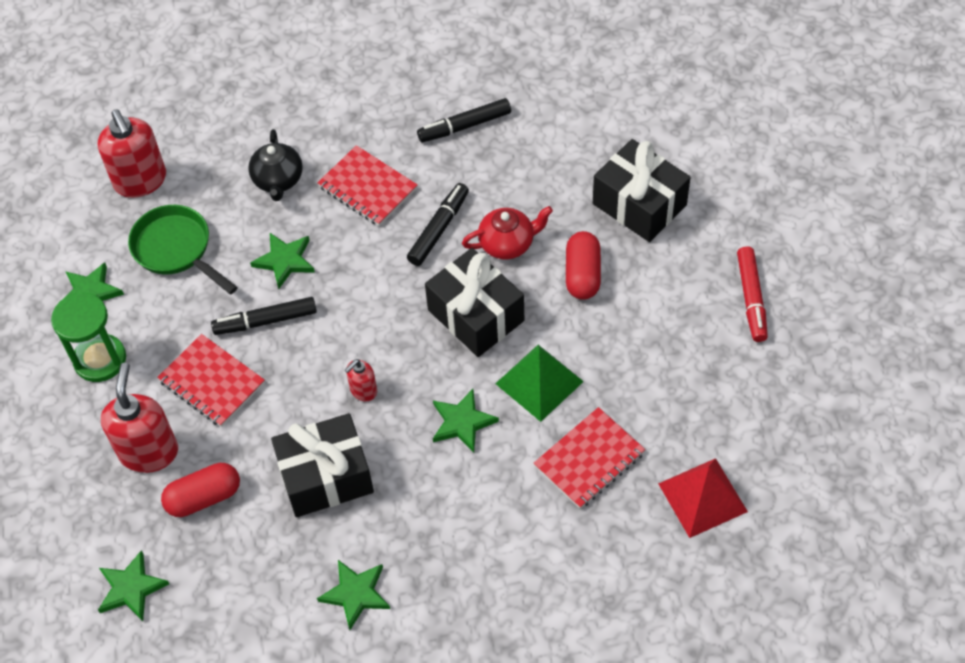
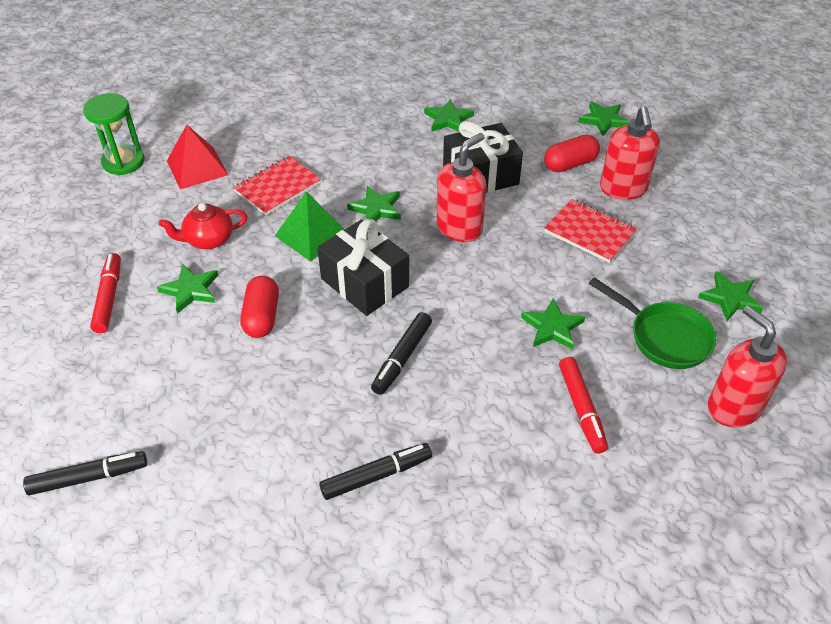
camera: 175 degrees right, 10 degrees down
green hourglass [51,292,126,382] -> green hourglass moved to [83,93,145,175]
black marker [211,297,317,335] -> black marker moved to [23,451,147,496]
black teapot [248,129,303,201] -> red marker [559,357,608,454]
red notebook [317,145,418,226] -> none
red soap dispenser [345,359,377,402] -> red soap dispenser [436,133,487,242], size x1.97
red teapot [462,206,553,259] -> red teapot moved to [159,203,248,249]
black gift [593,139,691,242] -> none
none -> green star [157,264,219,314]

